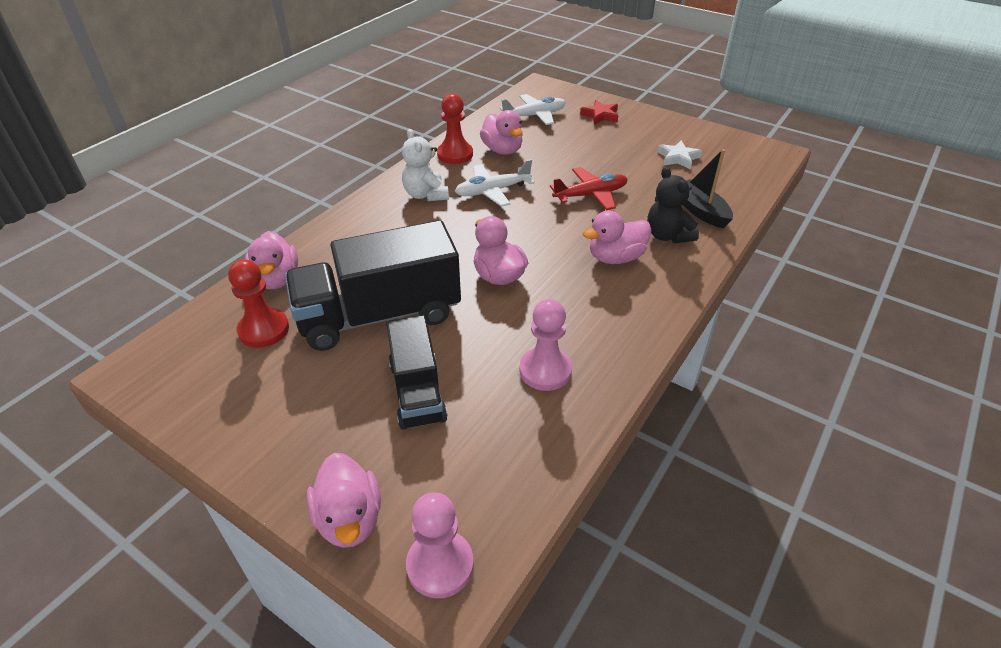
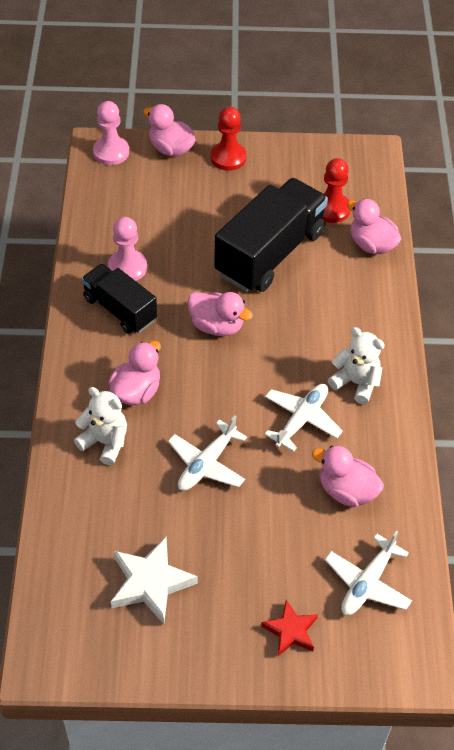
camera: 145 degrees right, 10 degrees up
black truck [386,315,448,430] -> black truck moved to [81,264,157,334]
red pawn [437,94,473,164] -> red pawn moved to [211,107,247,171]
red plane [550,167,628,210] -> white plane [168,415,247,491]
black teddy bear [647,167,699,243] -> white teddy bear [74,387,127,465]
white star [657,140,702,169] -> white star [111,537,198,624], size x1.59
black boat [683,149,733,228] -> none

